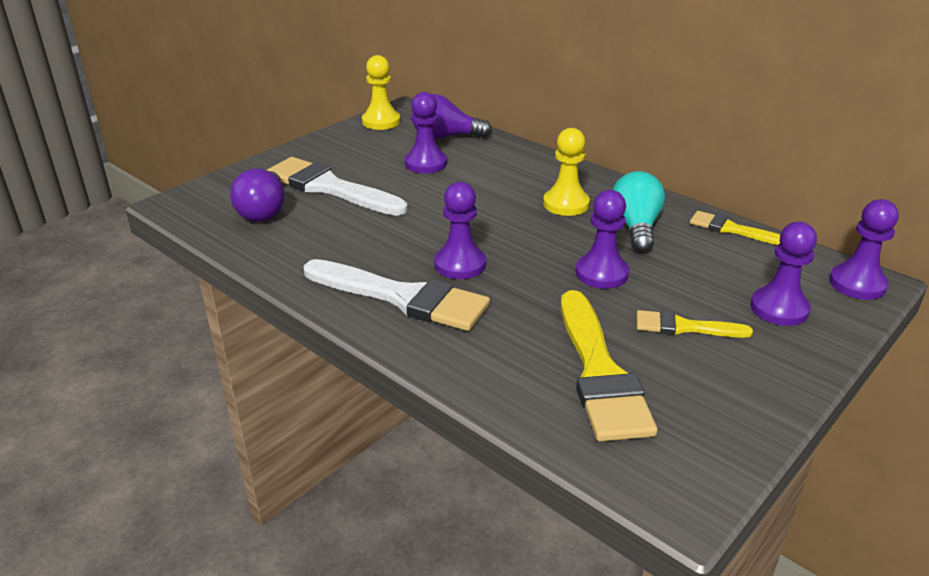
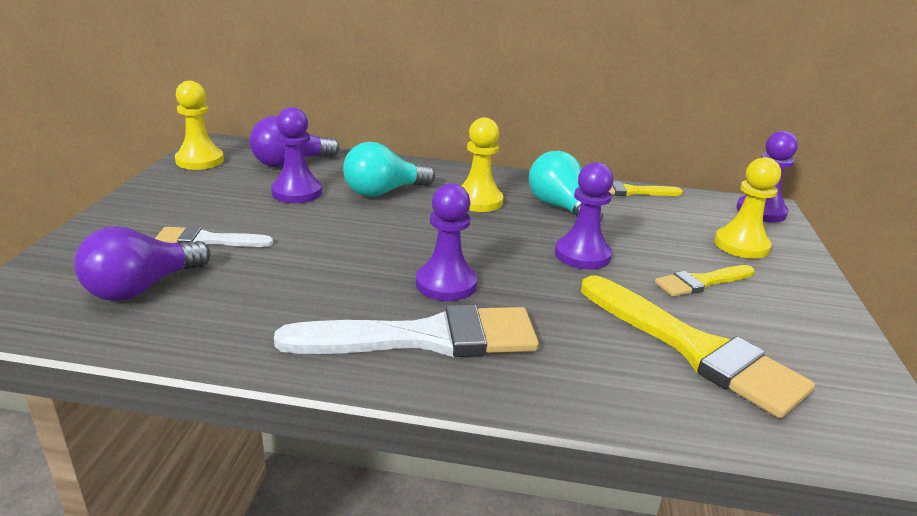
camera: 35 degrees left, 5 degrees down
purple light bulb [230,168,285,222] -> purple light bulb turned 75 degrees clockwise [74,226,210,301]
white brush [267,157,408,216] -> white brush [155,226,273,247], size x0.53
purple pawn [750,222,817,326] -> yellow pawn [714,157,781,259]
none -> turquoise light bulb [343,142,435,197]

